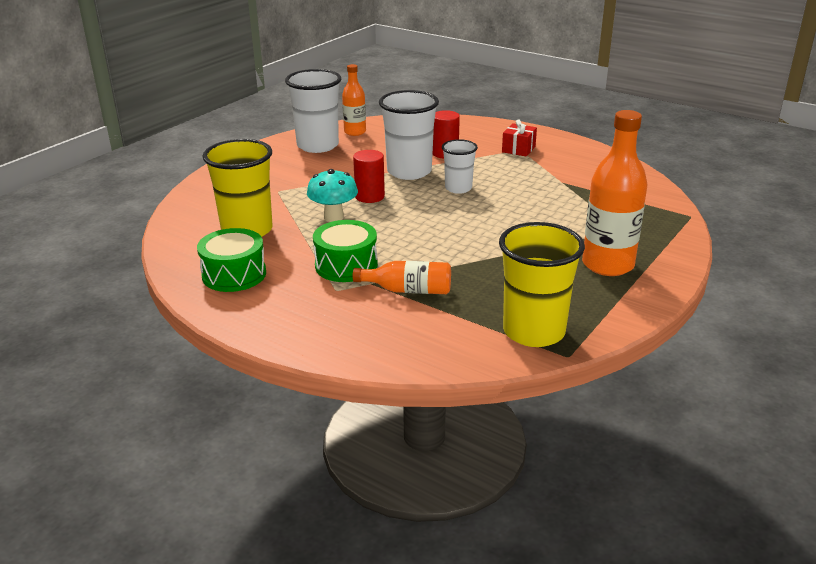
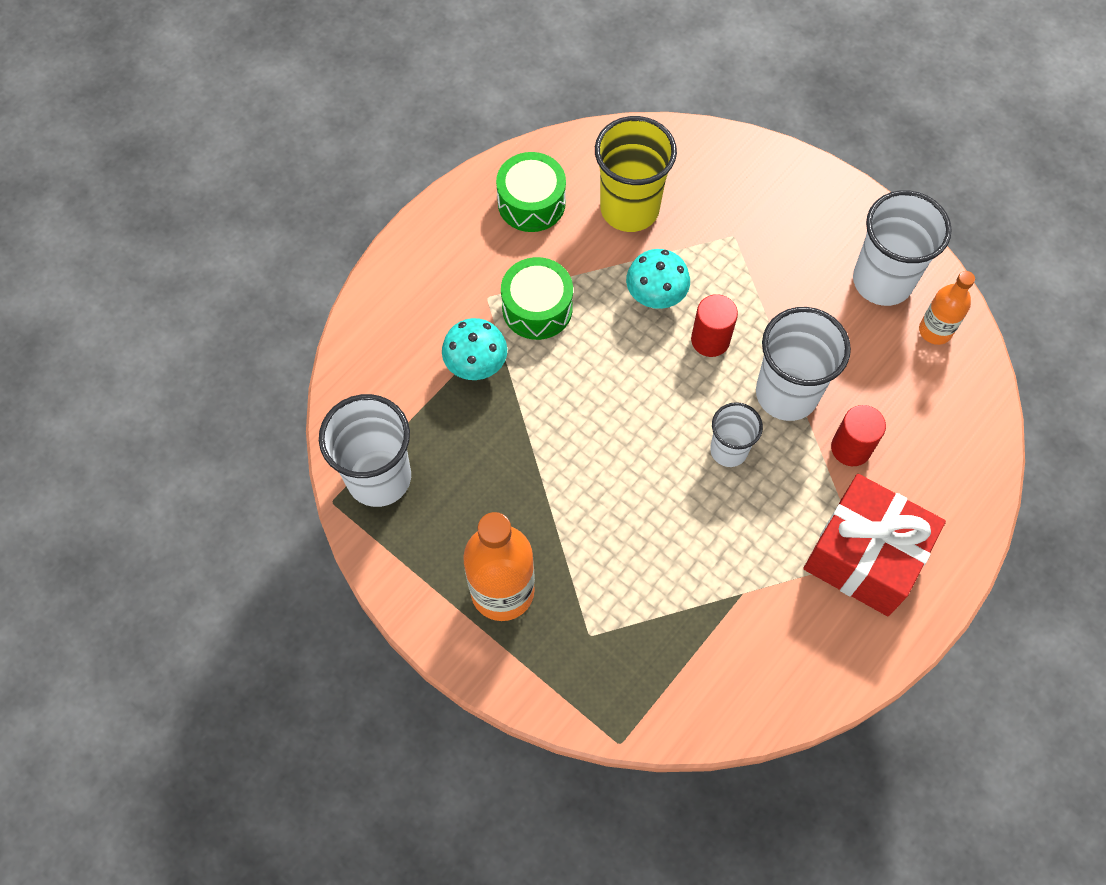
camera: 95 degrees right, 35 degrees up
orange bottle [353,261,451,294] -> turquoise mushroom [442,318,507,380]
yellow cup [499,222,585,347] -> white cup [319,394,411,507]
red gift [502,119,537,157] -> red gift [803,474,946,616], size x2.16

